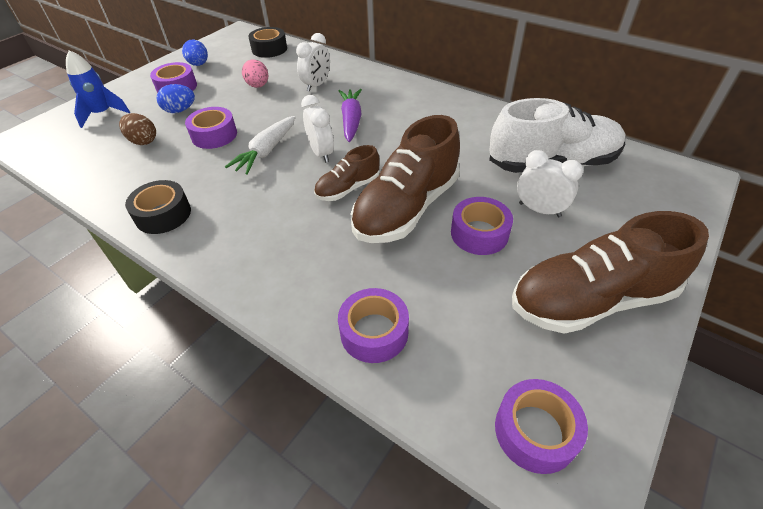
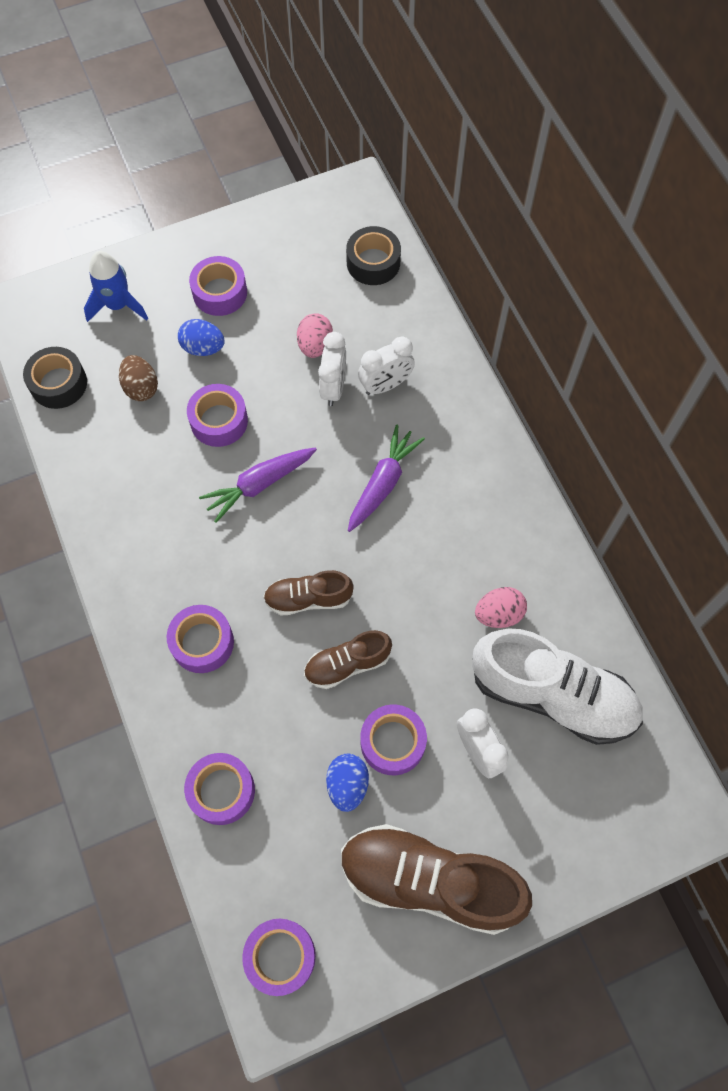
camera: 30 degrees right, 20 degrees up
black tape [125,180,191,234] -> black tape moved to [23,347,87,409]
blue egg [182,40,208,66] -> blue egg moved to [326,754,369,812]
white carrot [225,116,295,175] -> purple carrot [199,448,317,523]
white clock [301,95,334,163] -> white clock moved to [318,332,346,406]
brown shoe [351,115,460,243] -> brown shoe [304,630,392,689], size x0.53
none -> purple tape [167,605,234,673]
none -> pink egg [475,587,527,628]

